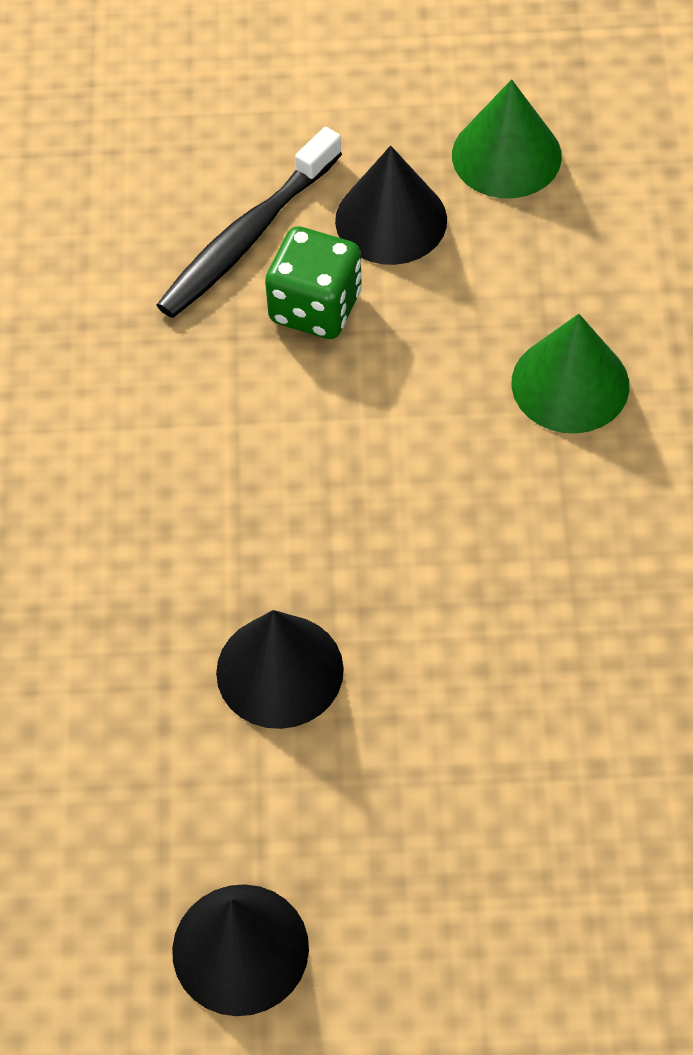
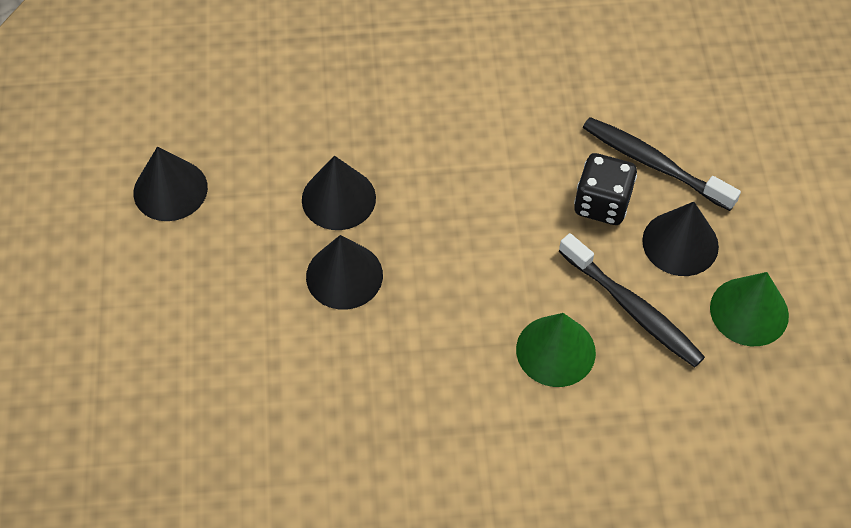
camera: 85 degrees right, 0 degrees up
green dice [265,226,362,339] -> black dice [574,153,637,225]
none -> black cone [306,235,383,310]
none -> black toothbrush [559,233,705,368]

